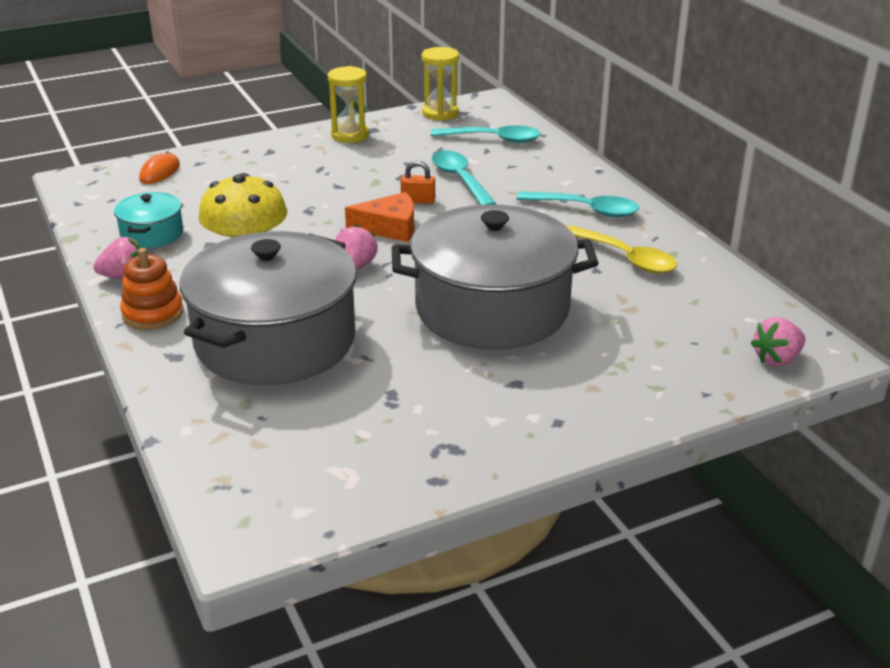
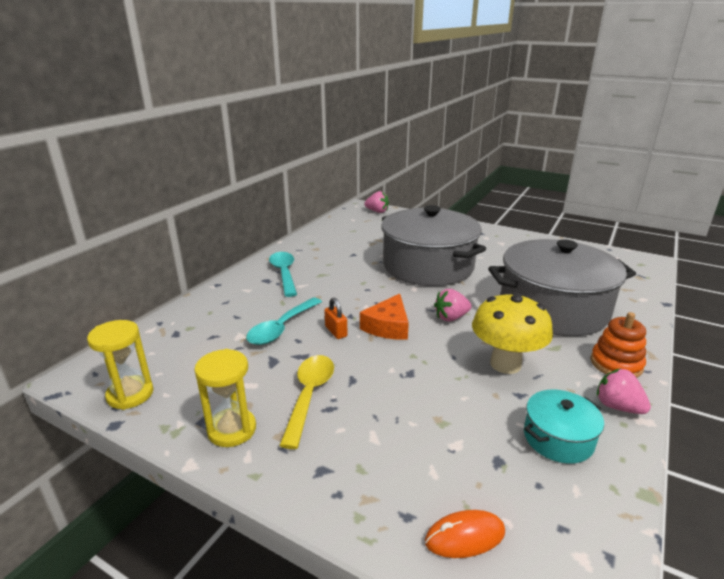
camera: 125 degrees left, 5 degrees down
orange cheese [345,192,414,242] -> orange cheese turned 120 degrees counterclockwise [360,294,409,340]
turquoise spoon [431,125,541,143] -> none
yellow spoon [568,225,677,274] -> yellow spoon moved to [279,355,334,449]

